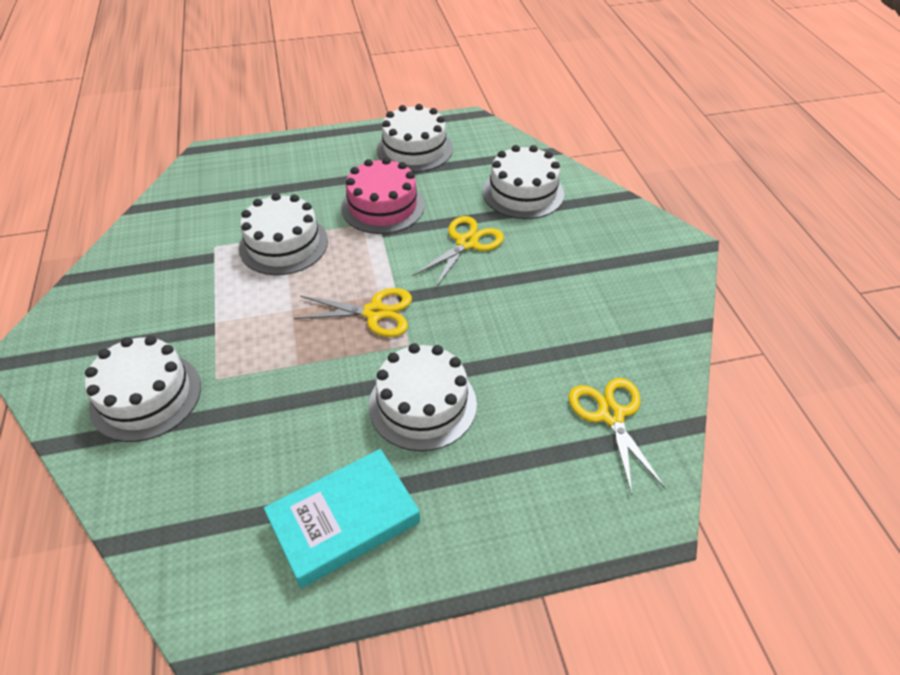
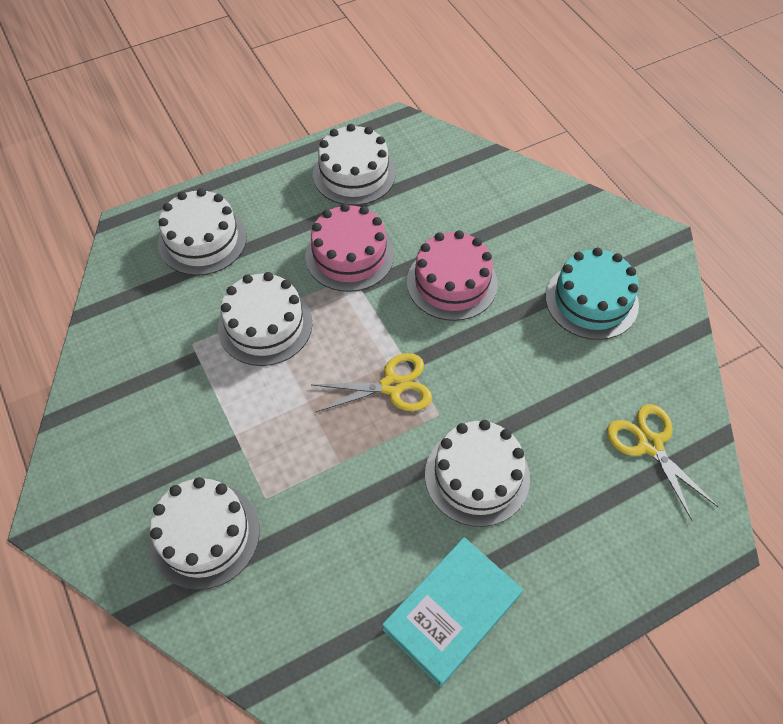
camera: 15 degrees left, 10 degrees up
yellow scissors [412,216,504,289] -> pink cake [407,230,498,321]
white cake [483,145,564,219] -> white cake moved to [158,188,247,276]
none -> turquoise cake [546,248,639,340]

